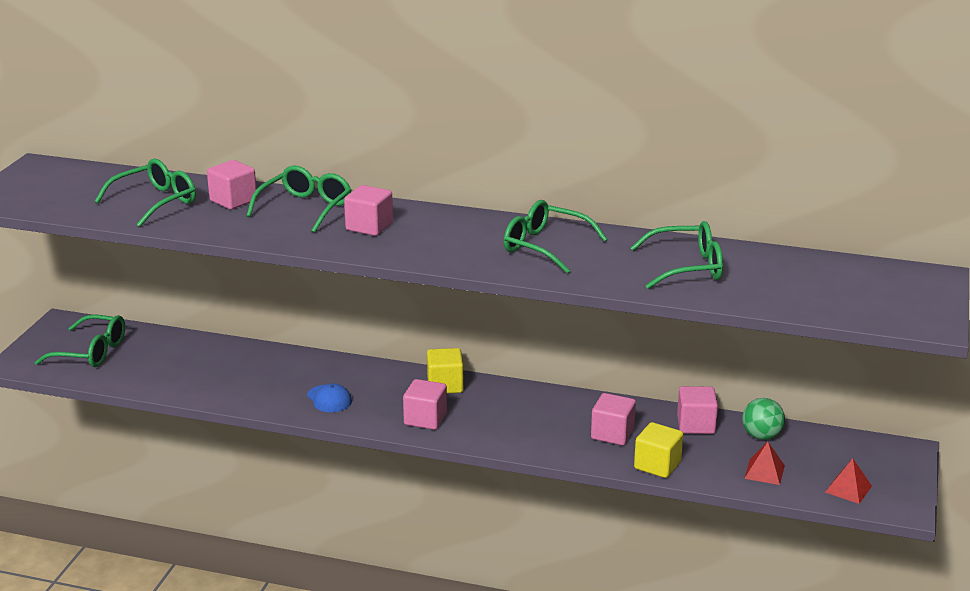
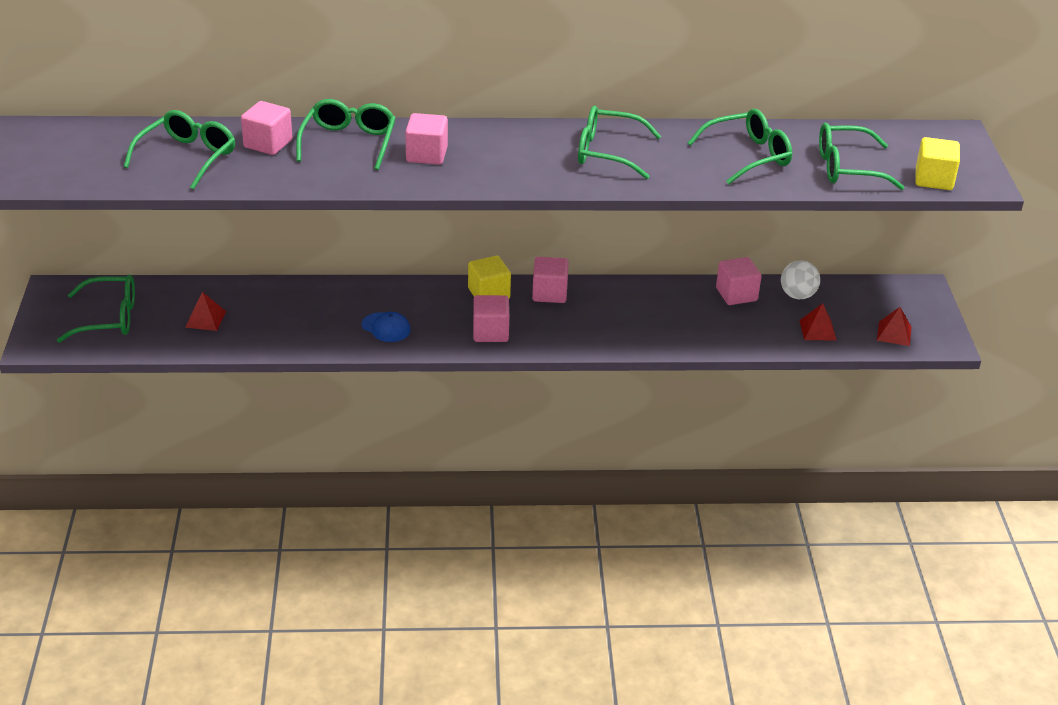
camera: 20 degrees left, 10 degrees up
pink cube [591,393,636,445] -> pink cube moved to [532,257,569,303]
yellow cube [634,422,683,478] -> yellow cube moved to [915,137,960,190]
green ball [742,398,785,440] -> white ball [781,260,820,299]
none -> red pyramid [185,292,226,331]
none -> green glasses [819,123,905,190]

